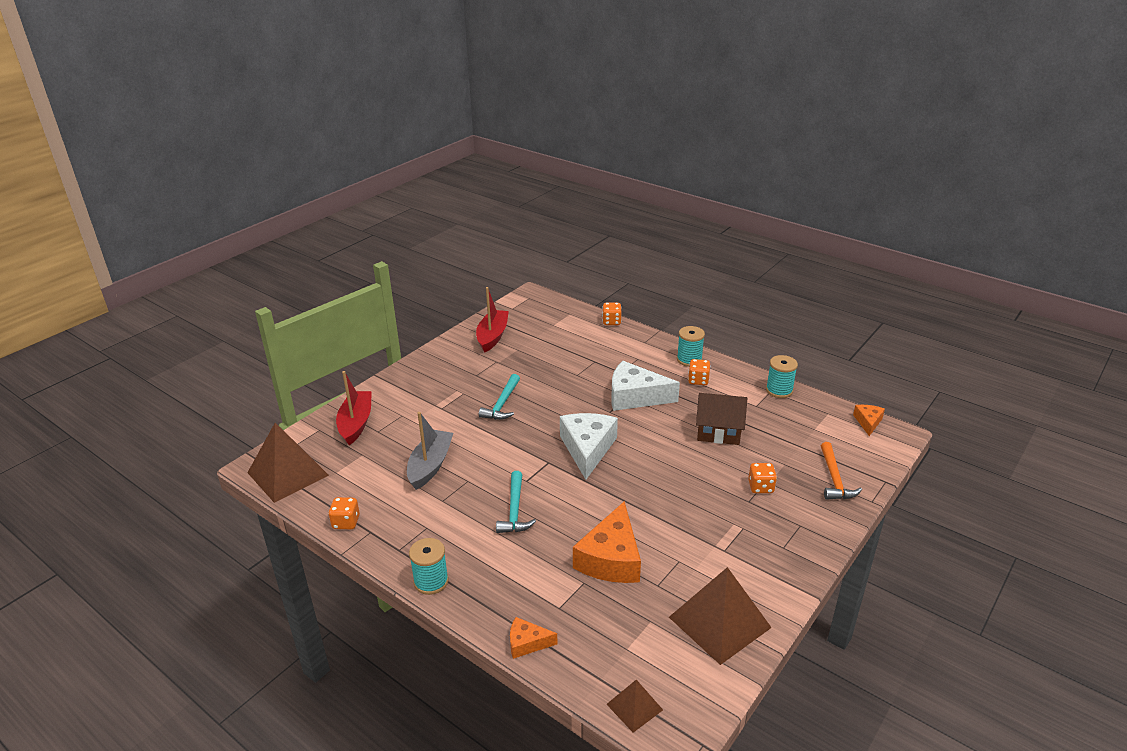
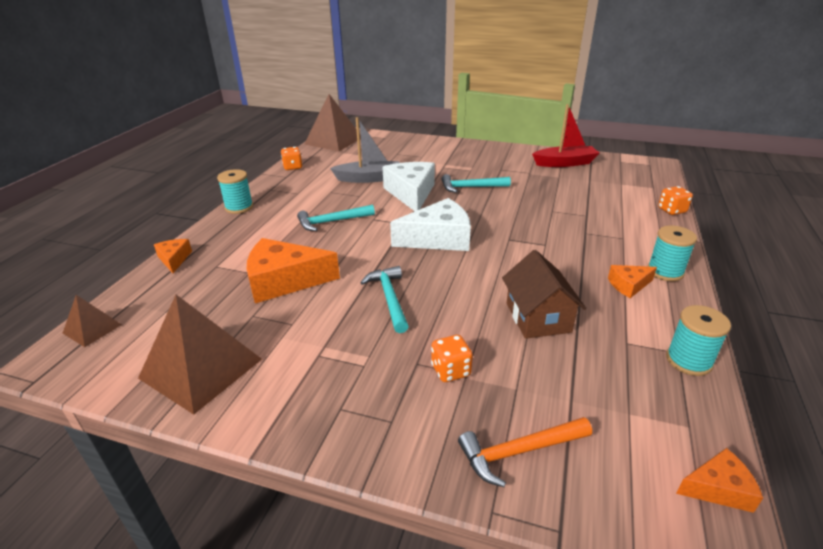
camera: 70 degrees right, 0 degrees up
red boat [336,371,372,445] -> none
white cheese [611,361,680,411] -> white cheese moved to [383,162,435,211]
orange dice [688,359,711,385] -> orange cheese [608,265,657,298]
none -> turquoise hammer [360,266,409,333]

